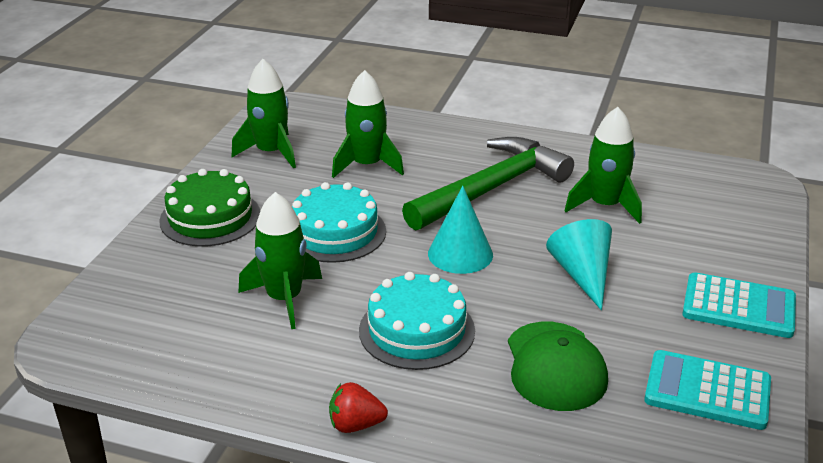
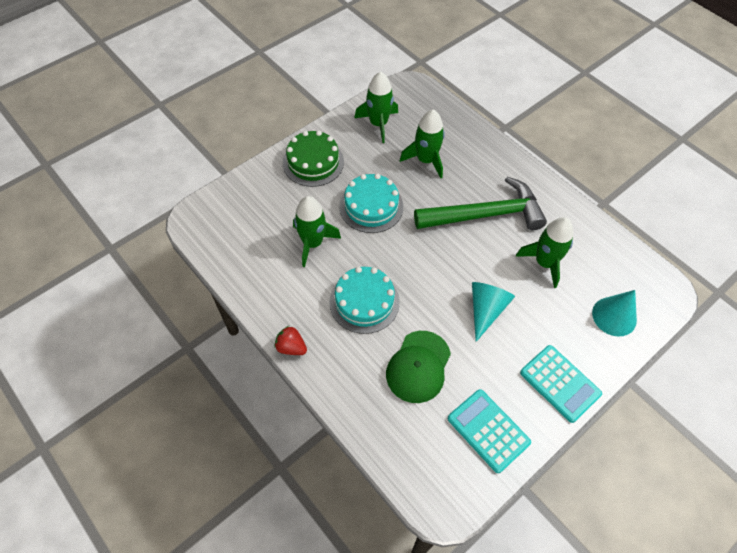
camera: 30 degrees right, 25 degrees up
turquoise cone [428,186,493,274] -> turquoise cone moved to [592,290,637,337]

